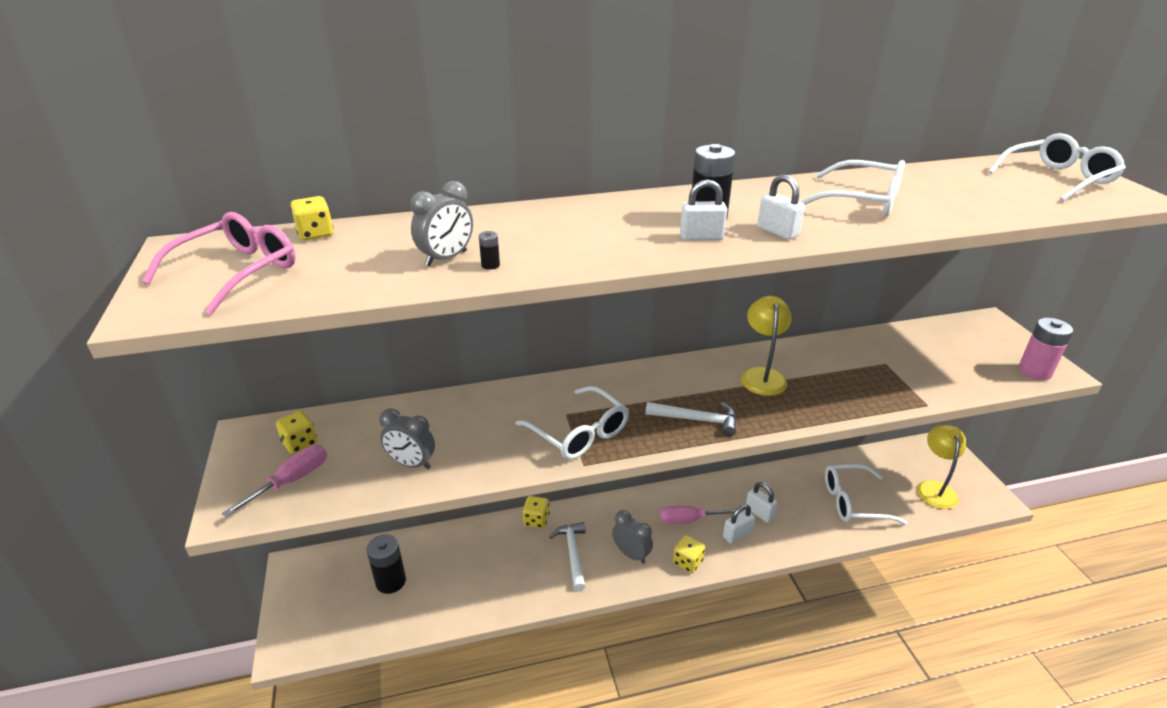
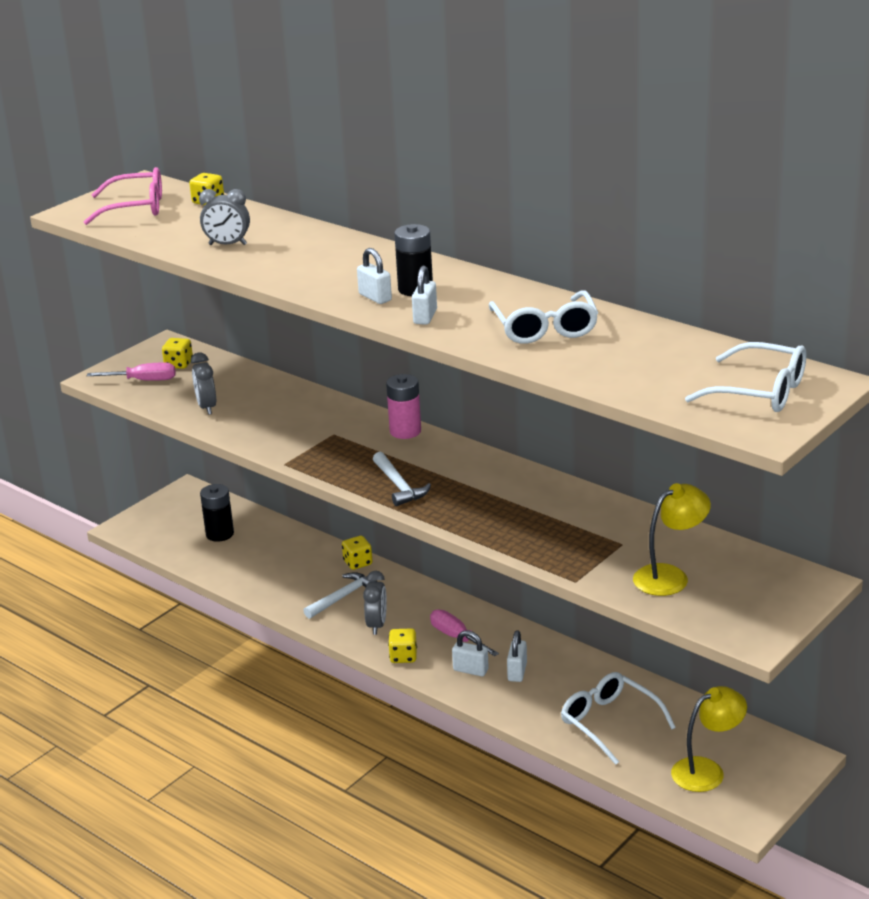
camera: 55 degrees right, 5 degrees down
black battery [479,231,500,270] -> none
white glasses [516,386,629,460] -> none
yellow lamp [741,296,791,396] -> yellow lamp moved to [633,483,711,596]
pink battery [1018,318,1073,380] -> pink battery moved to [386,374,421,439]

